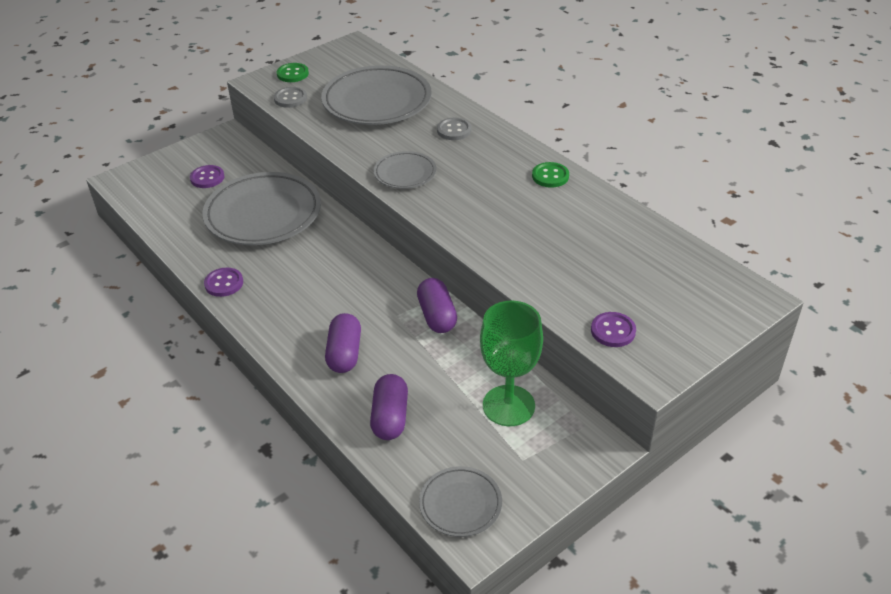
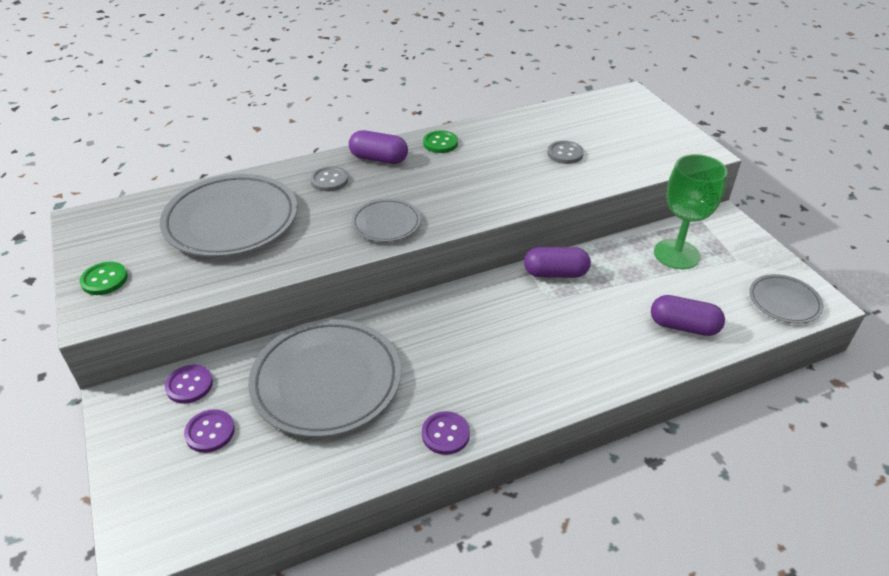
camera: 75 degrees left, 0 degrees up
grey button [274,87,307,108] -> grey button moved to [547,141,584,164]
purple capsule [325,313,361,373] -> purple capsule moved to [349,130,408,164]
purple button [591,312,636,347] -> purple button moved to [165,365,213,404]

